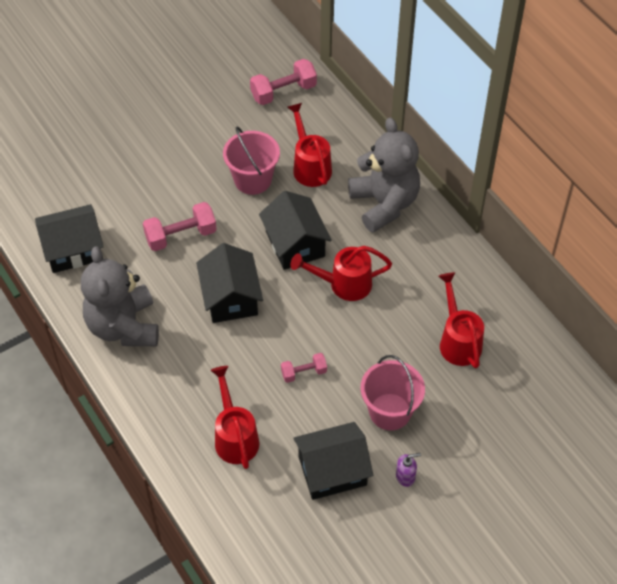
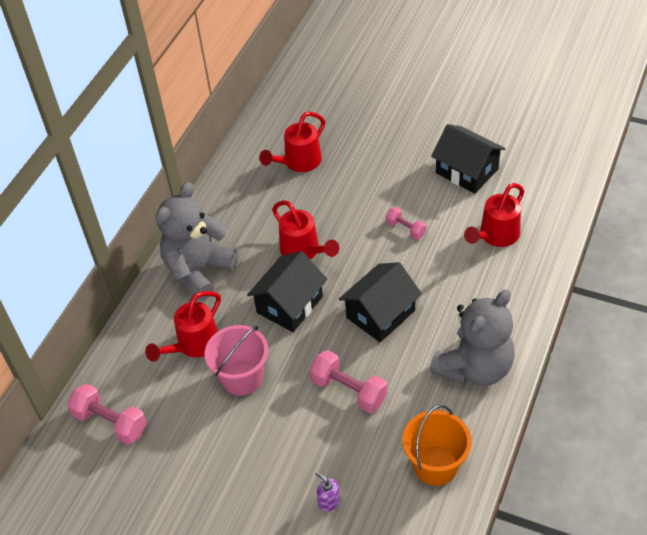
camera: 120 degrees left, 5 degrees down
black house [35,204,104,273] -> orange bucket [402,405,472,486]
pink bucket [360,355,425,431] -> none
purple soap dispenser [396,453,421,487] -> purple soap dispenser moved to [315,472,340,512]

